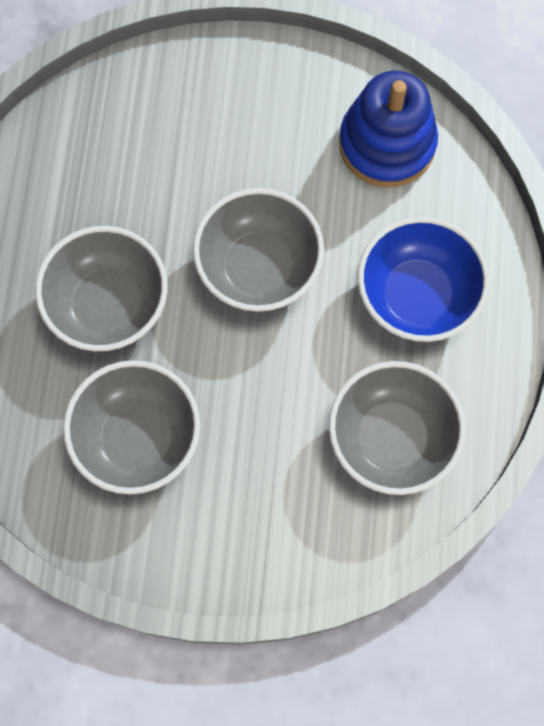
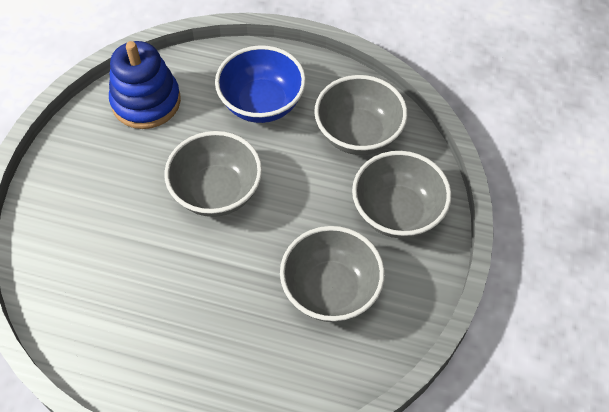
camera: 80 degrees left, 15 degrees down
grey bowl [35,226,168,351] -> grey bowl moved to [352,151,451,239]

